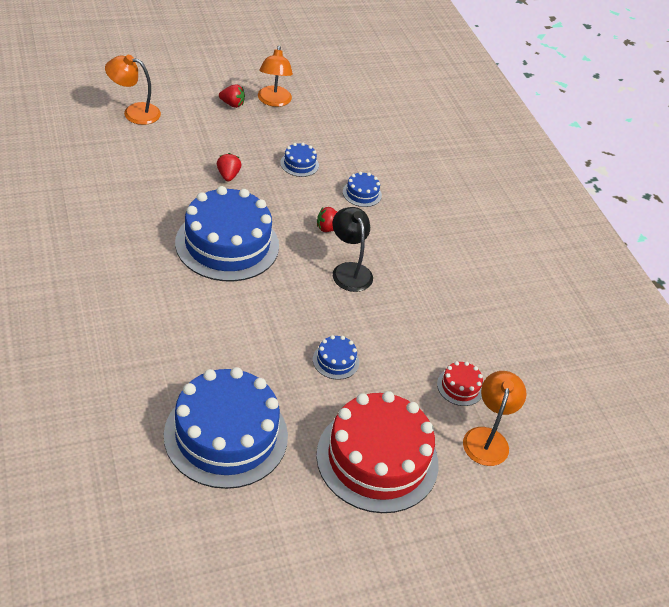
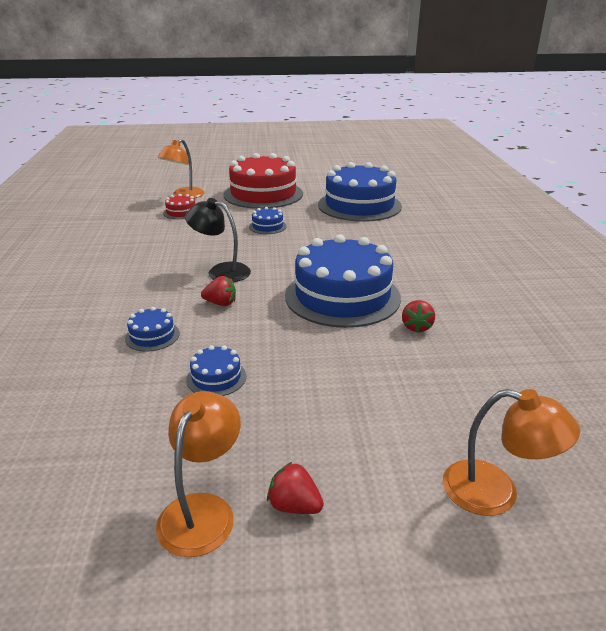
camera: 160 degrees left, 15 degrees down
red strawberry [217,153,241,182] -> red strawberry moved to [402,300,435,333]
black lamp [332,207,373,292] -> black lamp turned 120 degrees clockwise [185,198,251,282]

